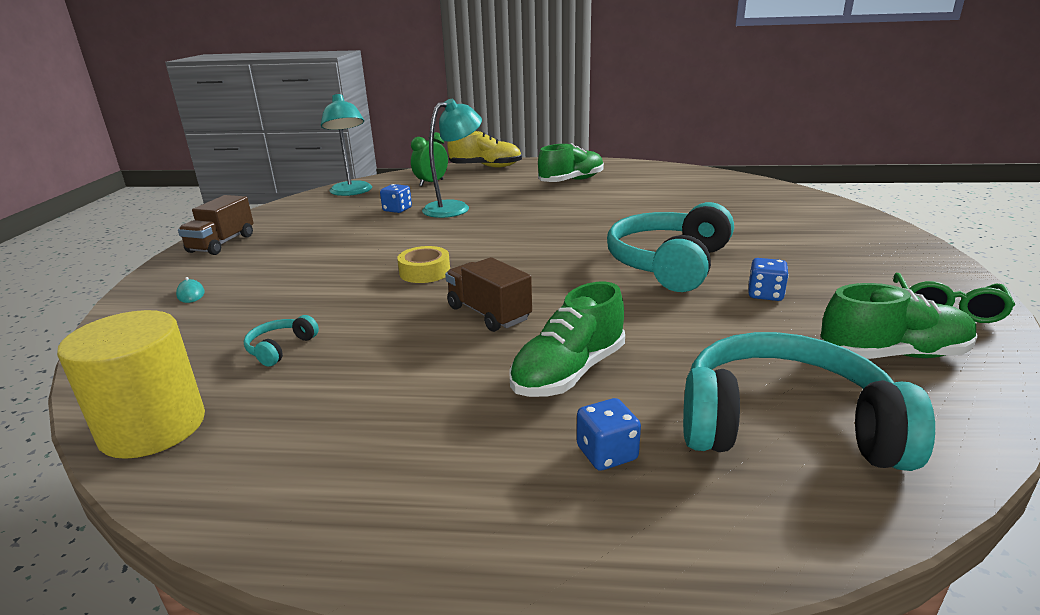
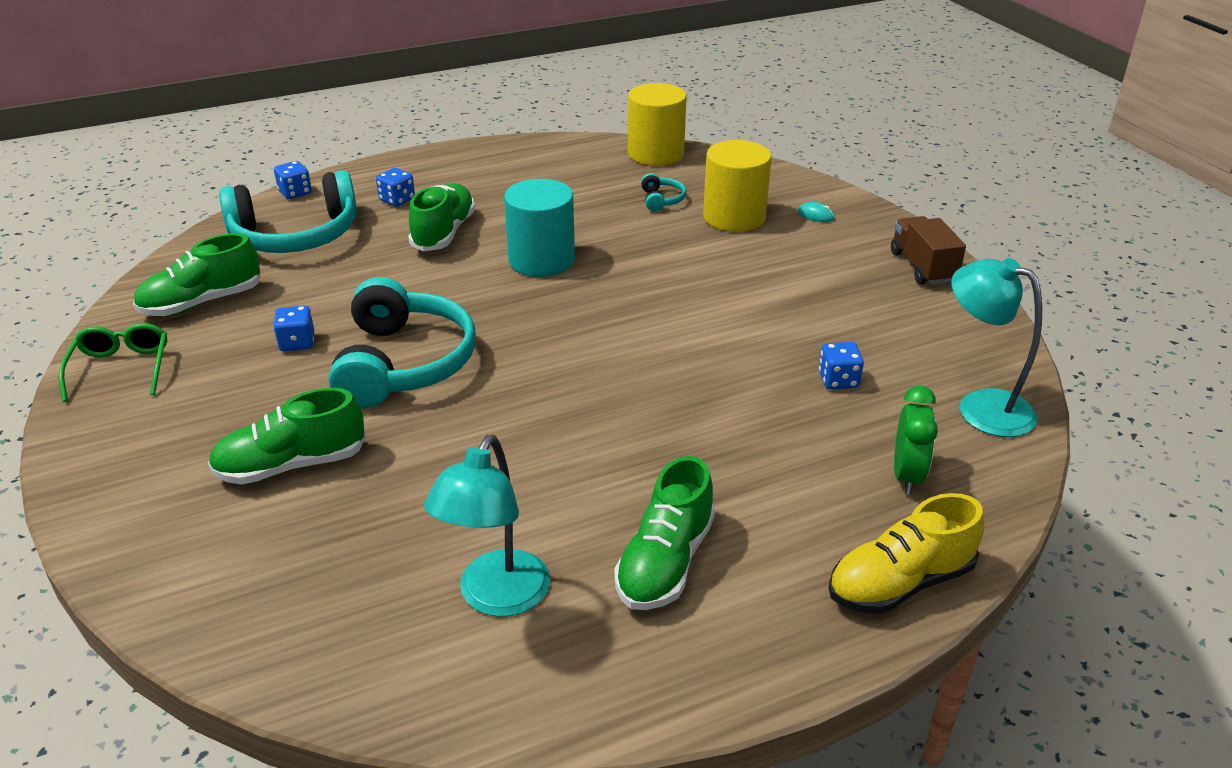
camera: 150 degrees right, 10 degrees up
yellow tape [397,246,450,283] -> none
turquoise lamp [422,99,482,218] -> turquoise lamp moved to [424,435,550,617]
brown truck [445,257,532,332] -> turquoise cylinder [504,179,575,277]
none -> green shoe [208,388,366,485]
none -> blue dice [274,161,312,199]
none -> yellow cylinder [703,140,772,232]

